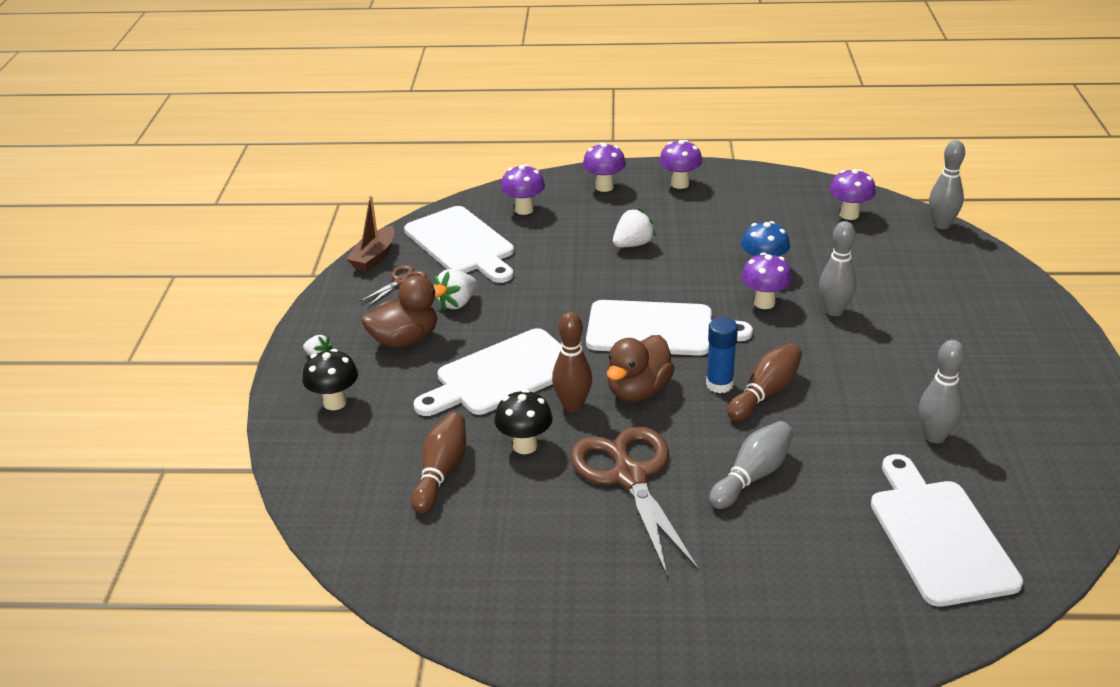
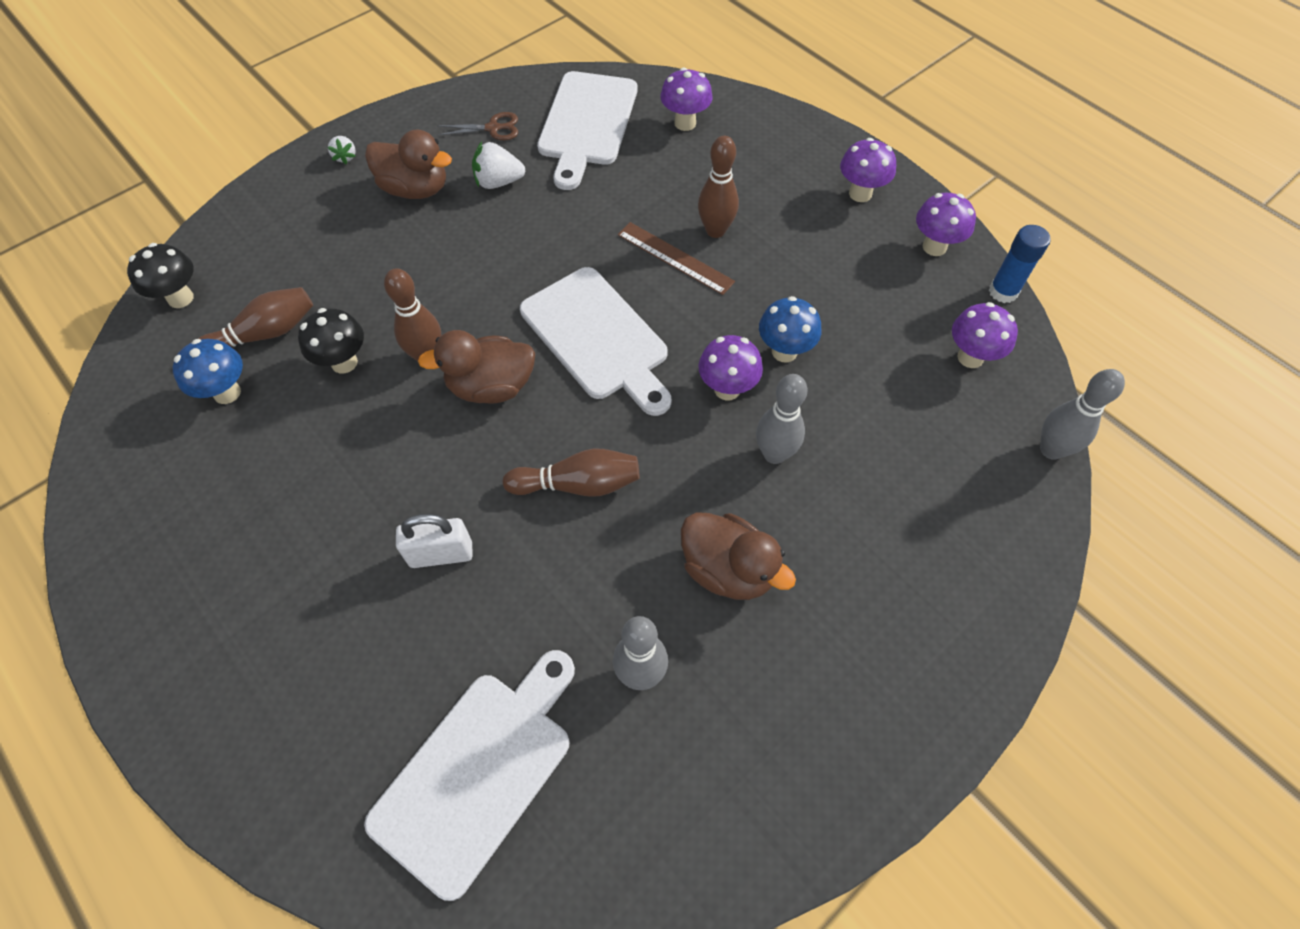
camera: 45 degrees right, 25 degrees up
black mushroom [302,349,358,410] -> black mushroom moved to [127,243,194,308]
brown boat [347,195,395,271] -> none
white cutting board [414,328,562,416] -> none
brown scissors [570,426,699,576] -> none
purple mushroom [583,143,626,192] -> purple mushroom moved to [916,193,976,256]
white strawberry [613,208,656,247] -> brown bowling pin [698,136,739,238]
blue glue stick [706,317,738,393] -> blue glue stick moved to [989,225,1051,303]
grey bowling pin [709,421,793,509] -> white padlock [396,514,473,568]
none -> blue mushroom [173,339,243,404]
none -> brown ruler [618,222,735,295]
none -> brown duck [681,512,796,600]

